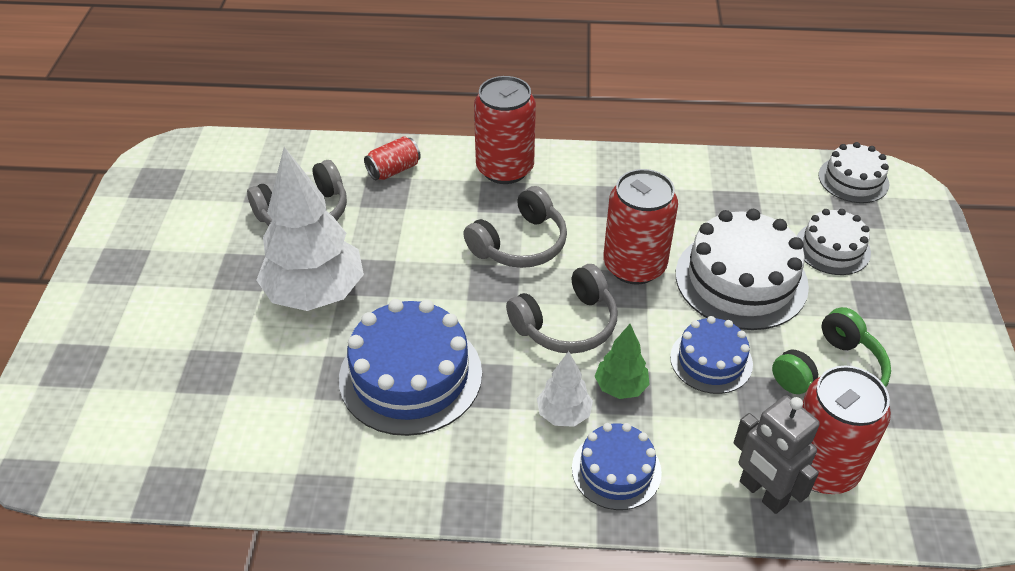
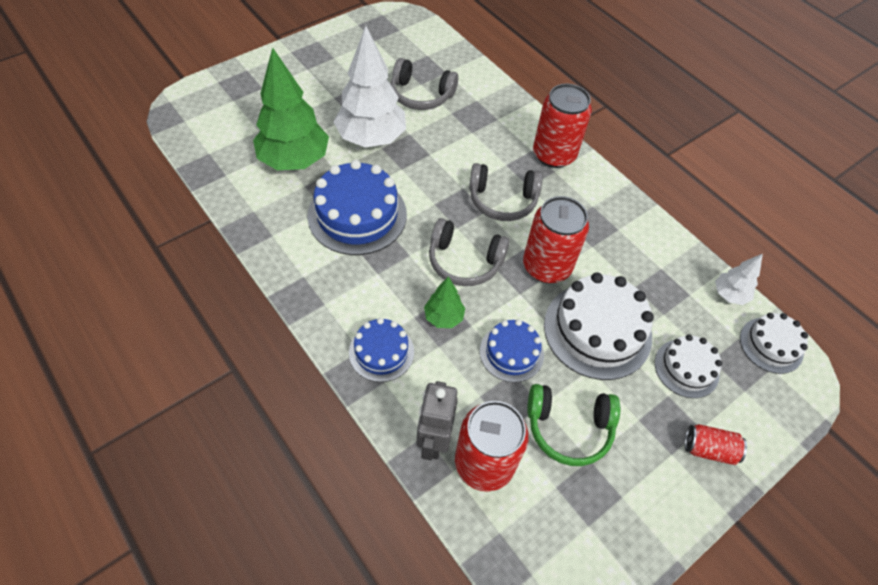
camera: 45 degrees right, 10 degrees up
red can [364,136,421,180] -> red can moved to [684,424,747,465]
white tree [537,351,593,427] -> white tree moved to [715,254,763,305]
none -> green tree [253,47,329,170]

